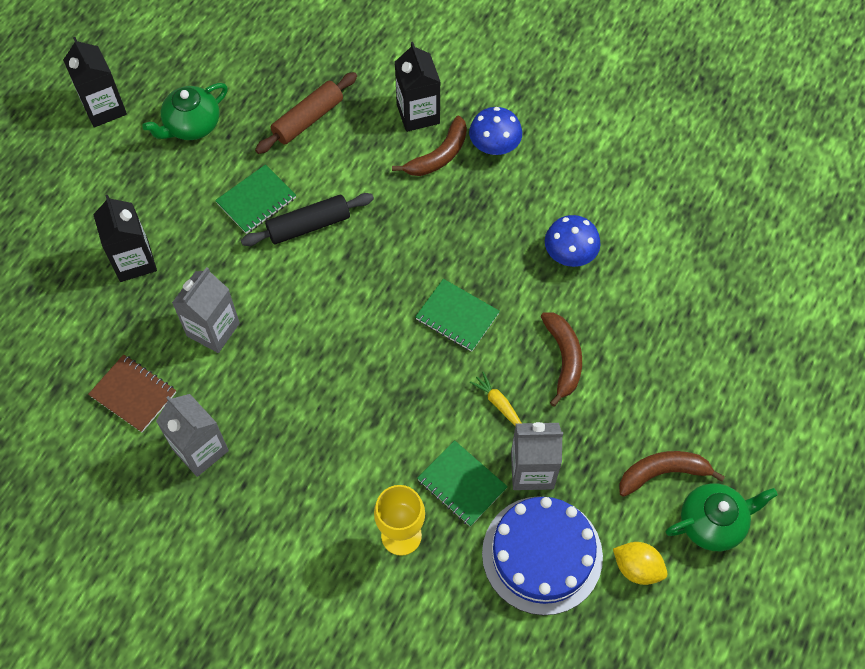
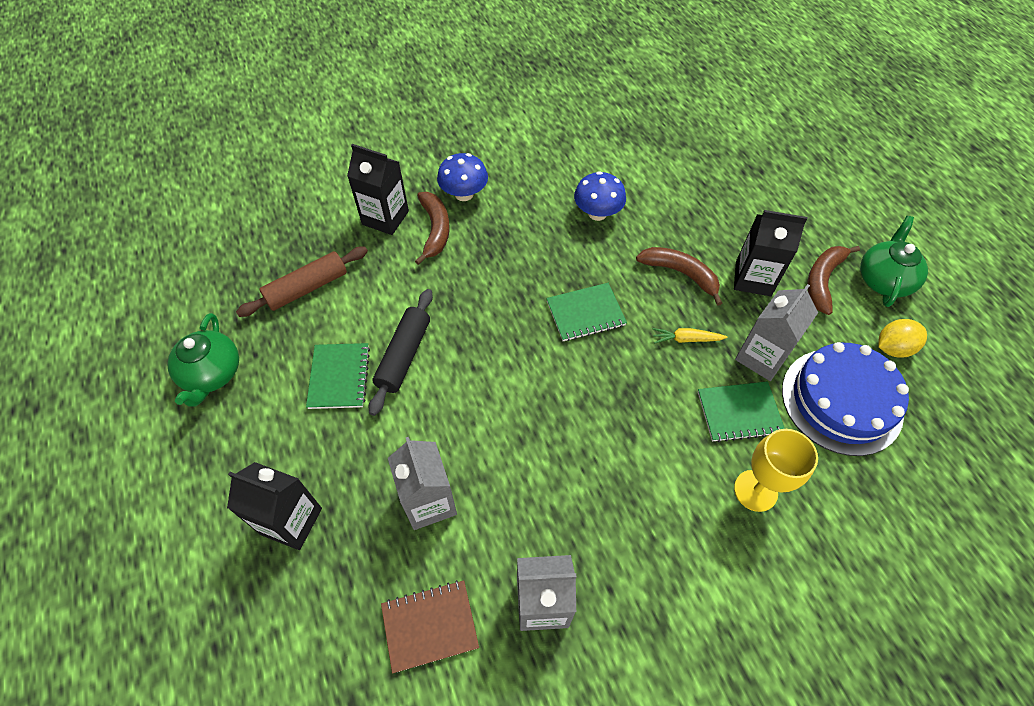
camera: 50 degrees left, 5 degrees down
black carton [63,37,127,127] -> black carton moved to [734,210,807,296]
brown rolling pin [255,72,357,154] -> brown rolling pin turned 60 degrees clockwise [236,247,368,317]

